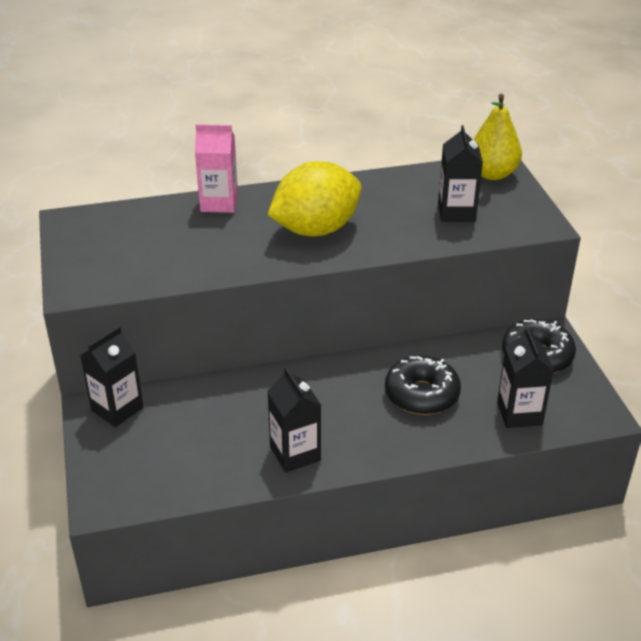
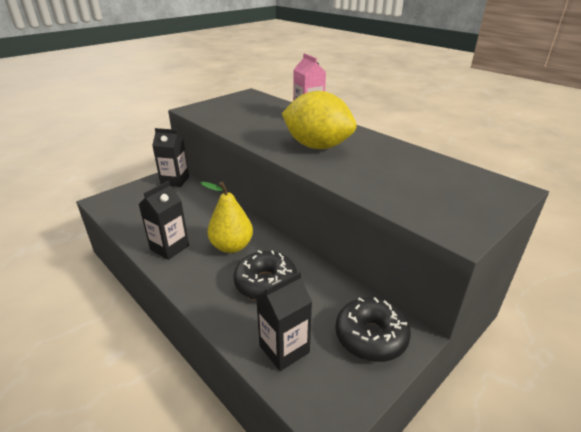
camera: 60 degrees right, 5 degrees down
black carton [438,125,483,222] -> none
yellow pear [473,94,522,180] -> yellow pear moved to [200,181,253,253]

